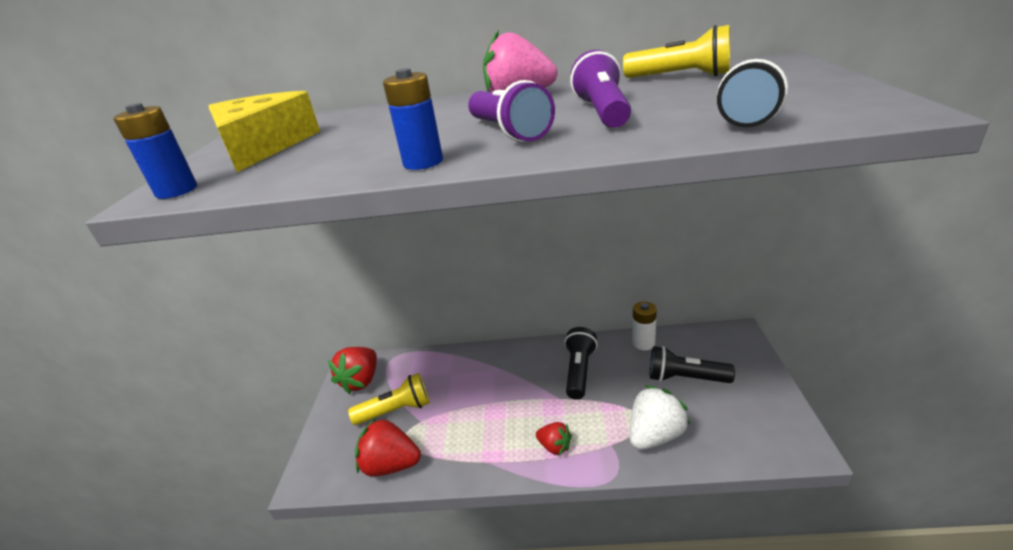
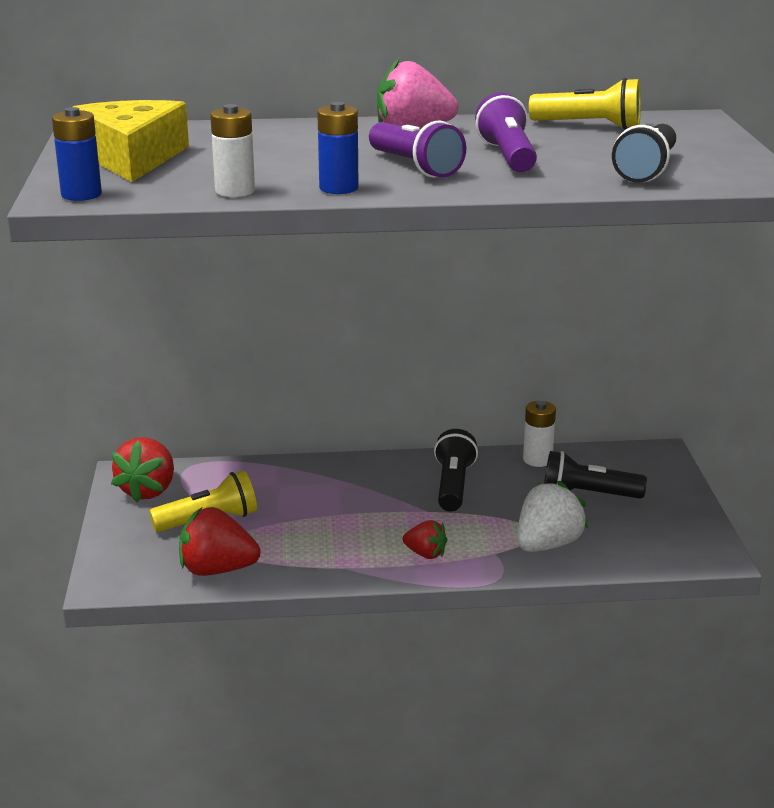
camera: 10 degrees left, 5 degrees down
none -> white battery [210,104,255,197]

